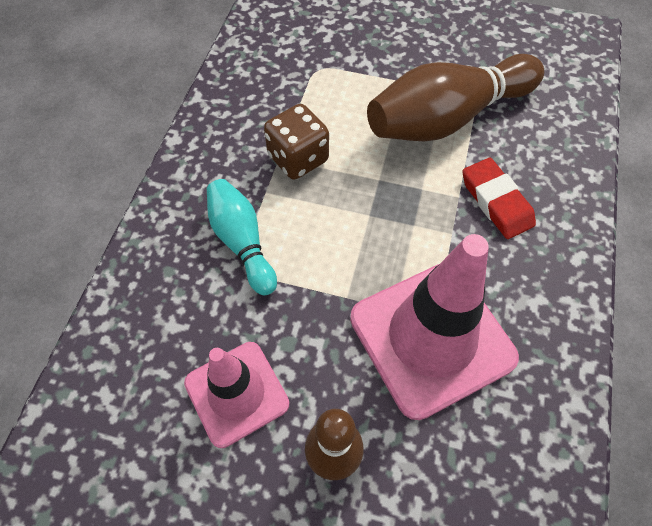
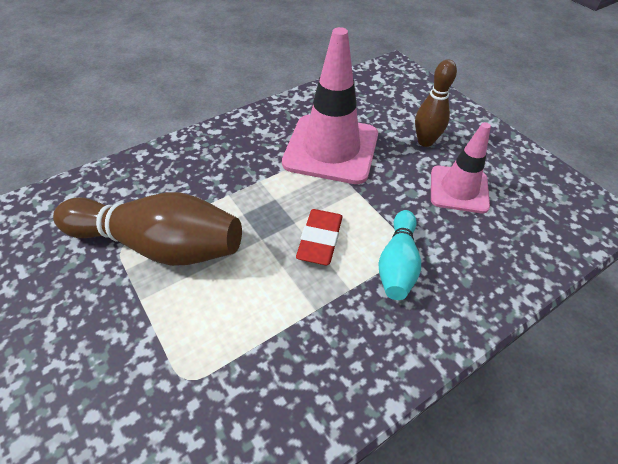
camera: 140 degrees left, 10 degrees down
brown dice [264,104,329,180] -> none
red eraser [462,158,536,239] -> red eraser moved to [296,209,343,265]

